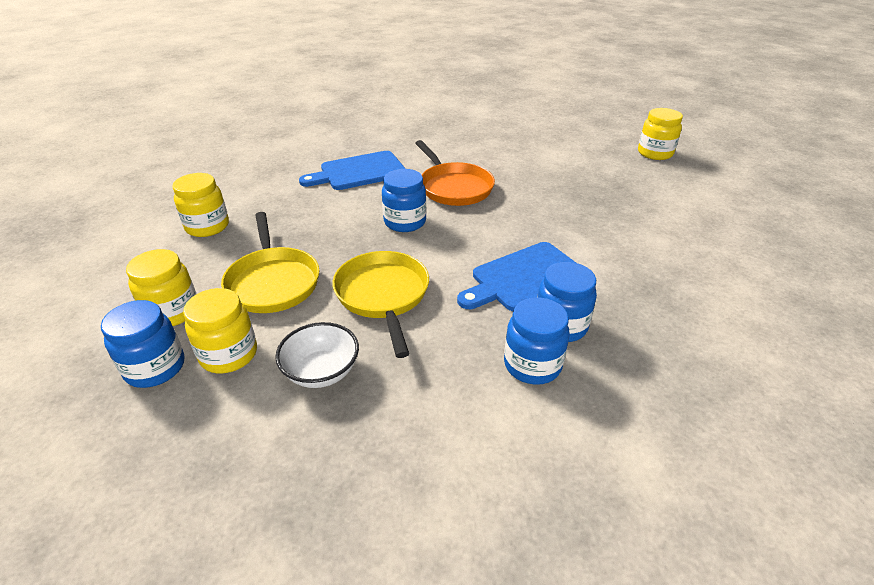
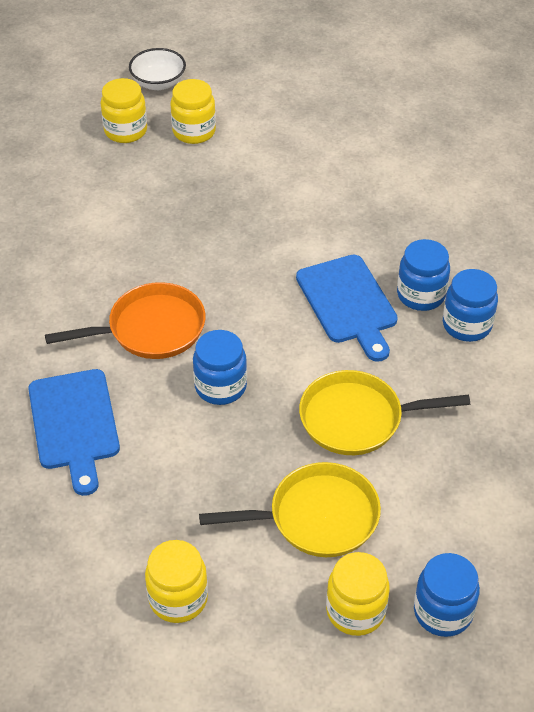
camera: 80 degrees left, 10 degrees up
yellow jar [183,288,257,373] -> yellow jar moved to [171,79,216,144]
white bowl [275,322,359,388] -> white bowl moved to [129,48,186,90]

